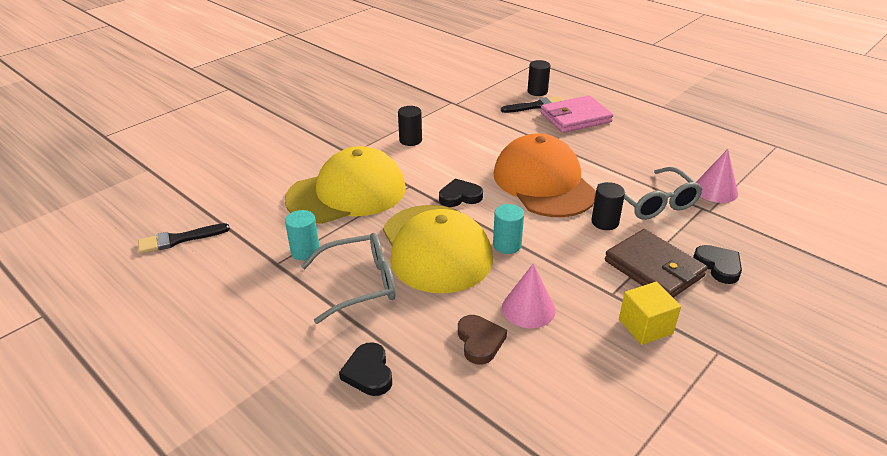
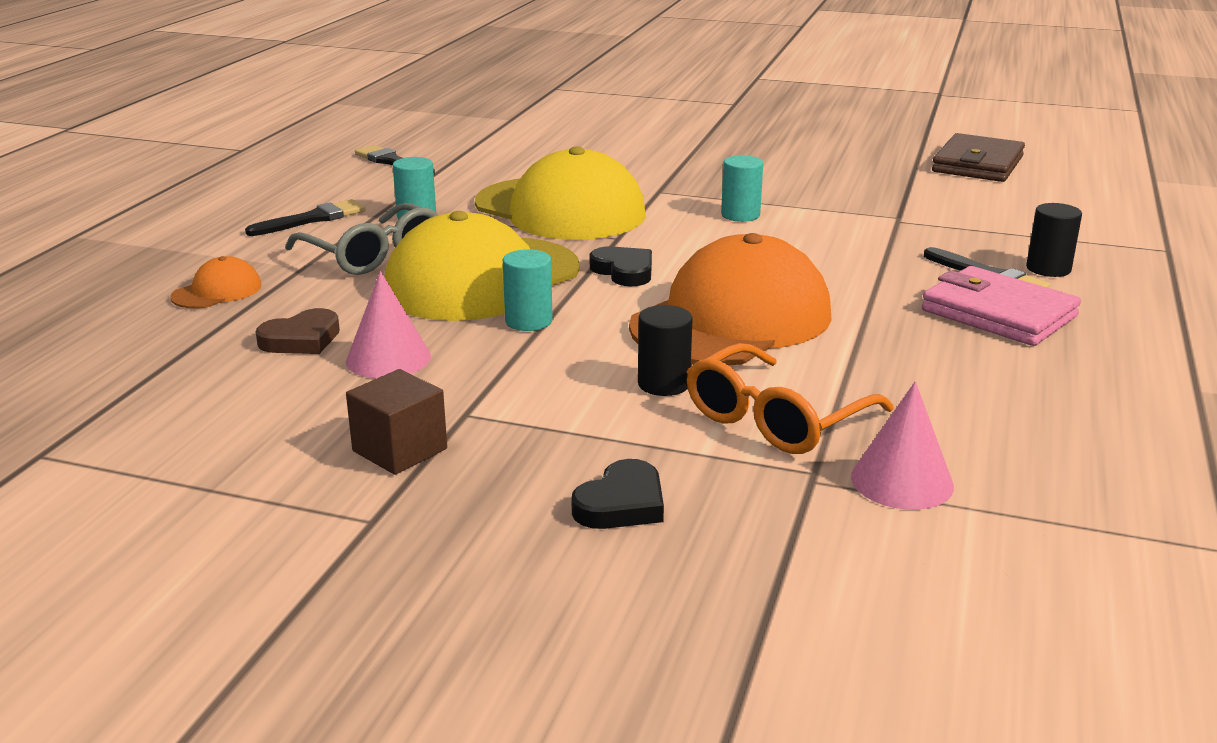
camera: 65 degrees right, 10 degrees down
black heart [339,342,392,396] -> orange cap [170,256,262,309]
black cylinder [398,106,422,146] -> turquoise cylinder [721,155,763,222]
grey glasses [597,167,702,220] -> orange glasses [686,343,894,454]
brown wallet [605,229,707,298] -> brown wallet moved to [932,133,1025,182]
yellow cube [619,282,681,345] -> brown cube [346,369,447,475]
none -> black brush [245,199,365,236]

